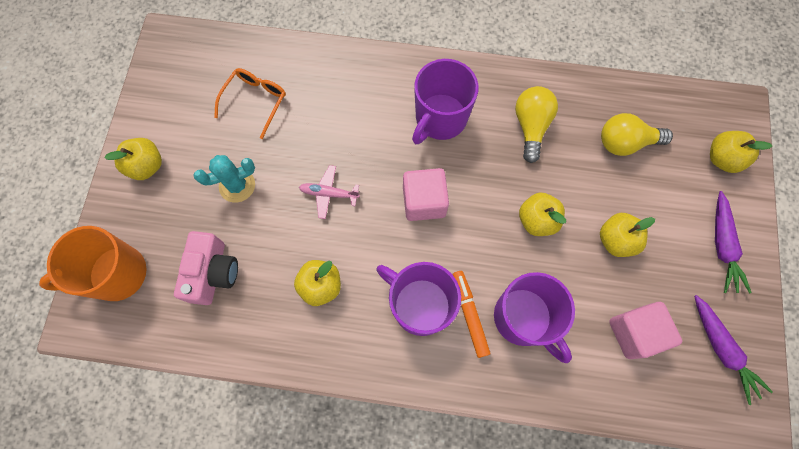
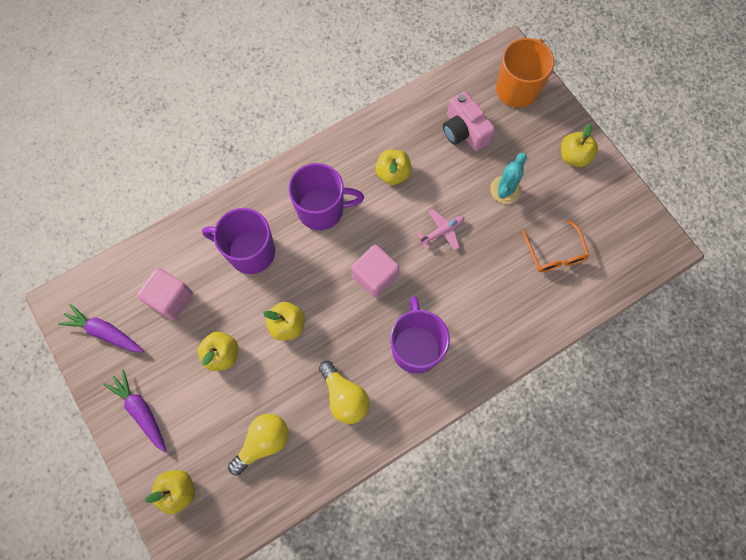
camera: 140 degrees right, 0 degrees up
orange marker [453,271,490,358] -> none

